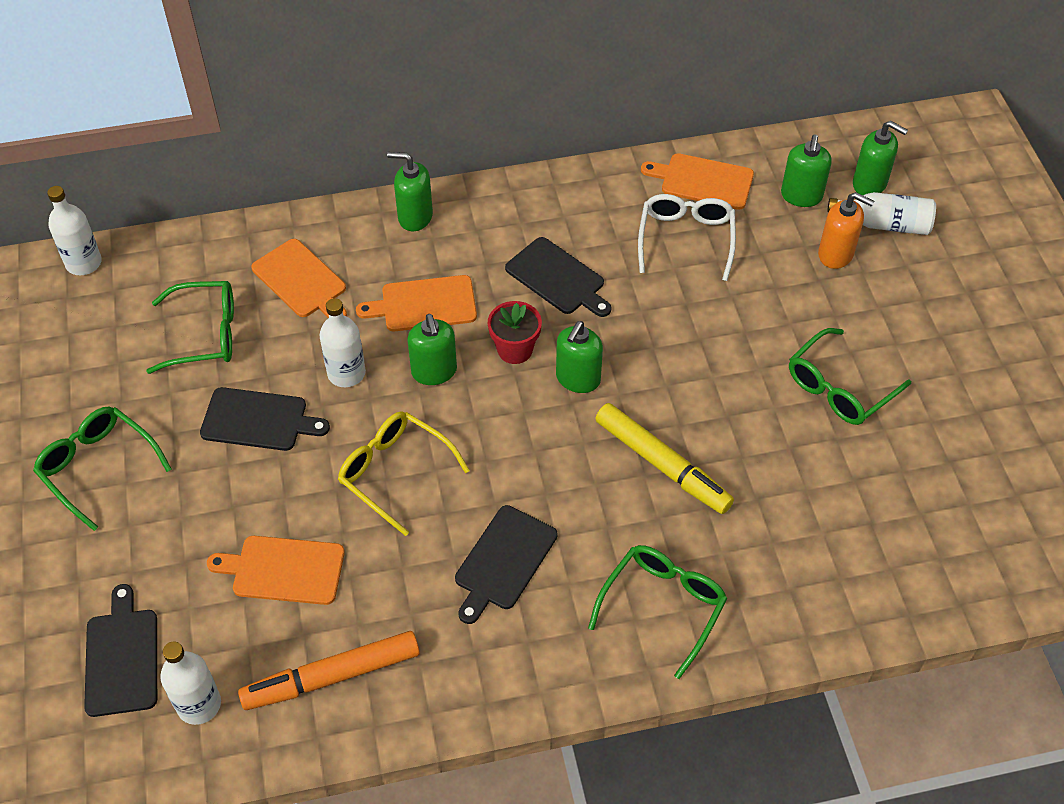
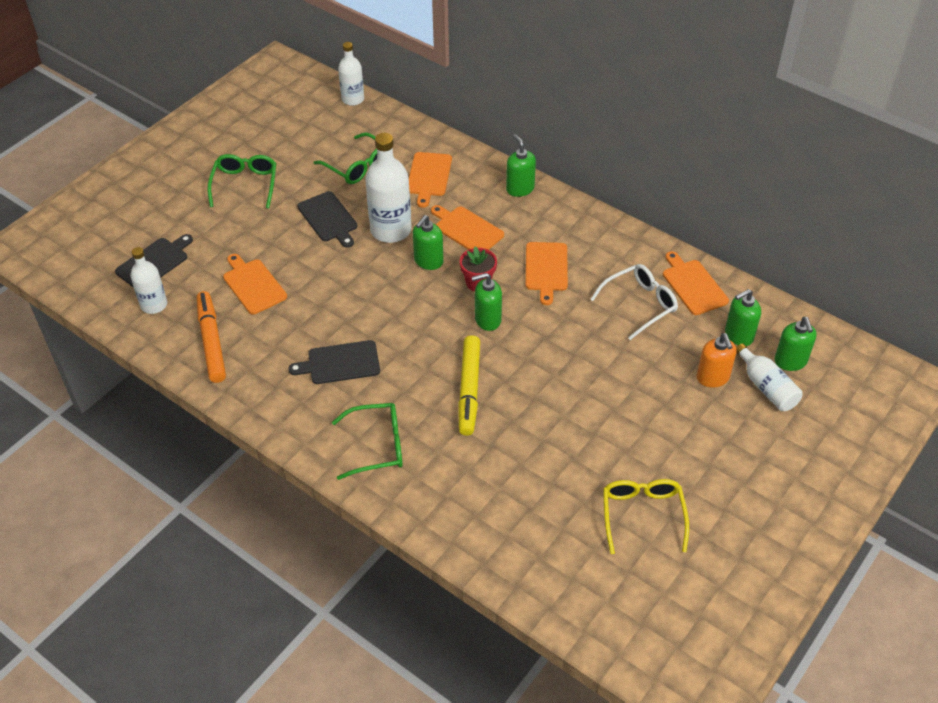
camera: 50 degrees right, 5 degrees down
orange marker [238,631,420,710] -> orange marker turned 45 degrees clockwise [197,291,226,383]
white bottle [319,298,366,387] -> white bottle [365,133,412,243], size x1.63
yellow glasses [338,411,470,536] -> yellow glasses moved to [603,479,689,554]
black cutting board [505,237,612,317] -> orange cutting board [526,242,568,305]
green glasses [789,328,911,425] -> none

